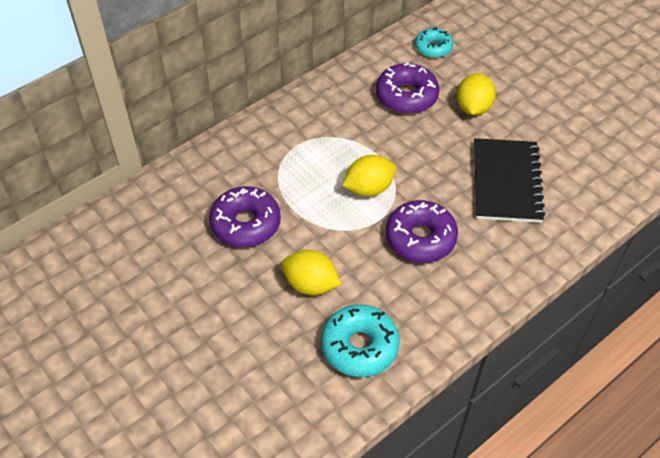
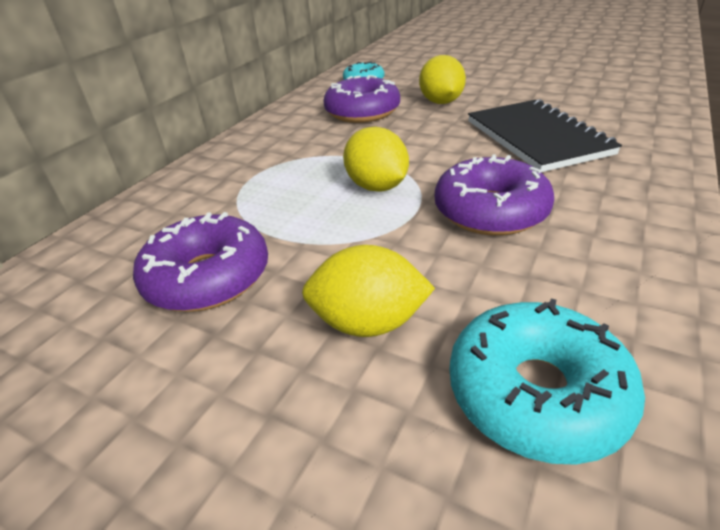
camera: 20 degrees left, 15 degrees down
yellow lemon [342,155,396,197] -> yellow lemon turned 75 degrees counterclockwise [343,127,409,192]

